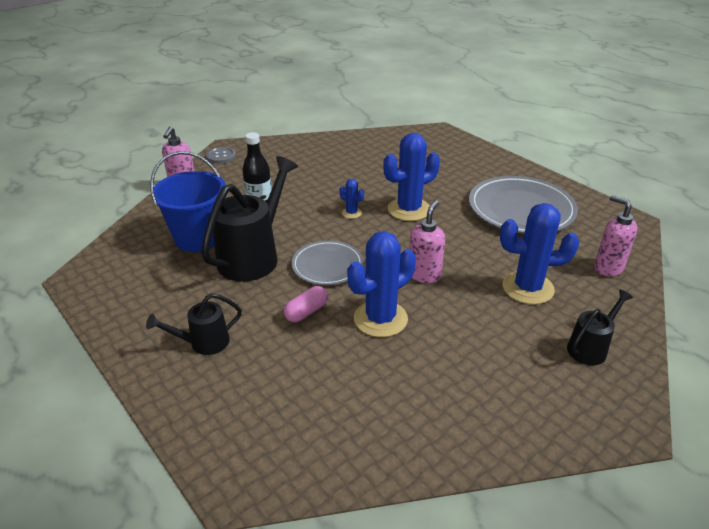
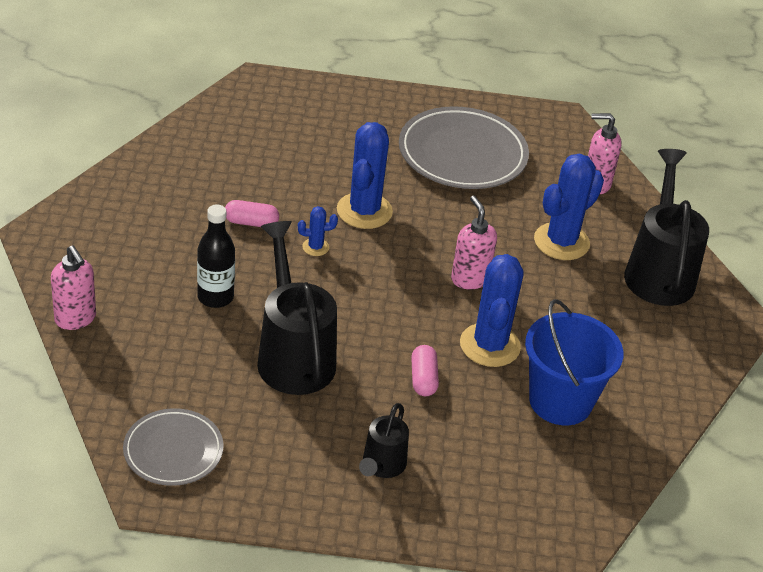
camera: 50 degrees left, 5 degrees up
blue bucket [150,151,226,252] -> blue bucket moved to [525,299,624,425]
grey button [206,147,236,164] -> none
grey plate [292,240,363,285] -> grey plate moved to [123,408,223,486]
black watering can [567,289,633,365] -> black watering can [624,149,709,306], size x1.88
none -> pink capsule [225,200,279,227]

